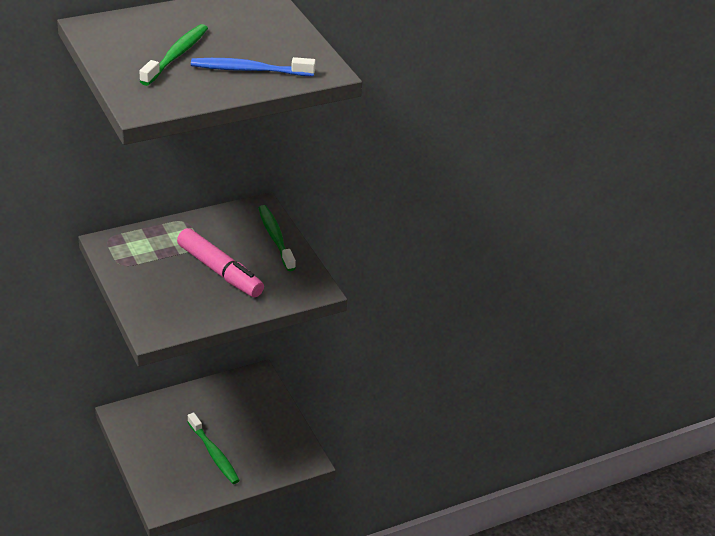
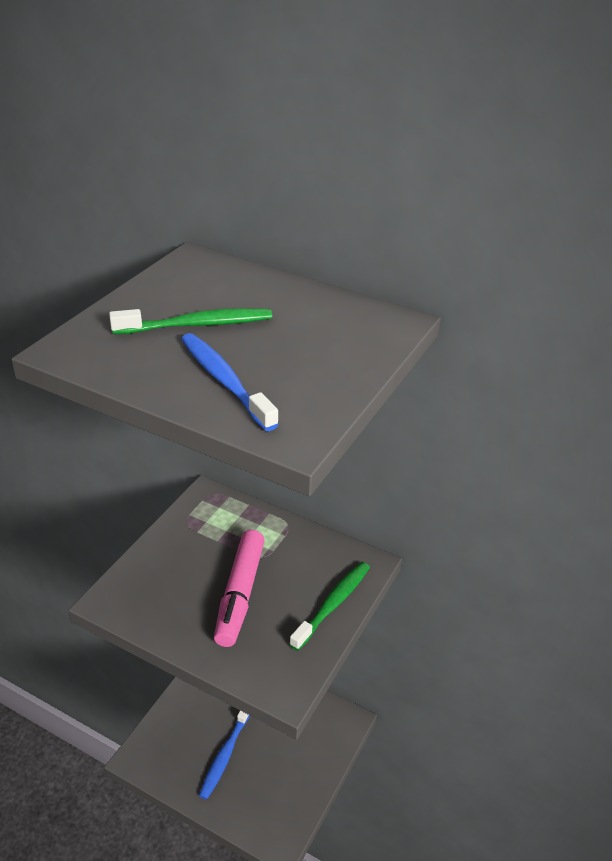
camera: 55 degrees right, 0 degrees up
green toothbrush [188,412,240,484] -> blue toothbrush [199,711,250,800]

